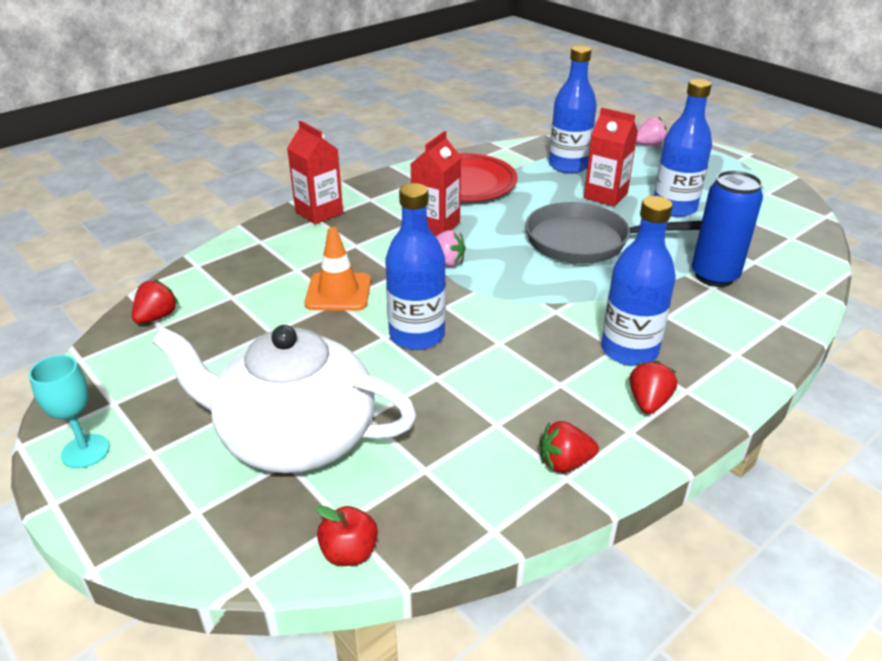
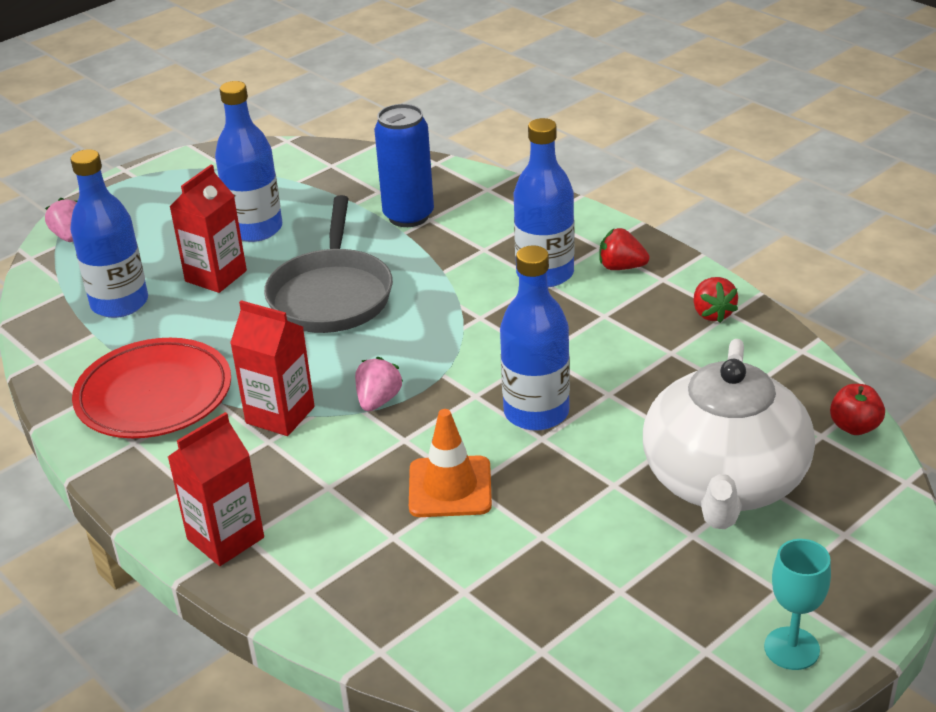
camera: 90 degrees left, 0 degrees up
red strawberry [132,279,179,324] -> none

